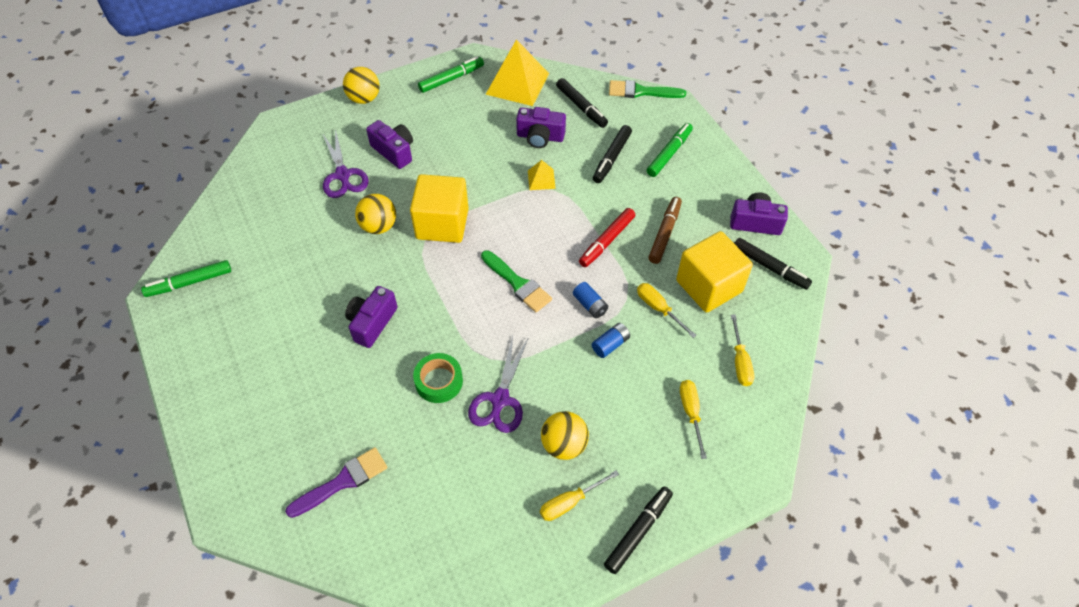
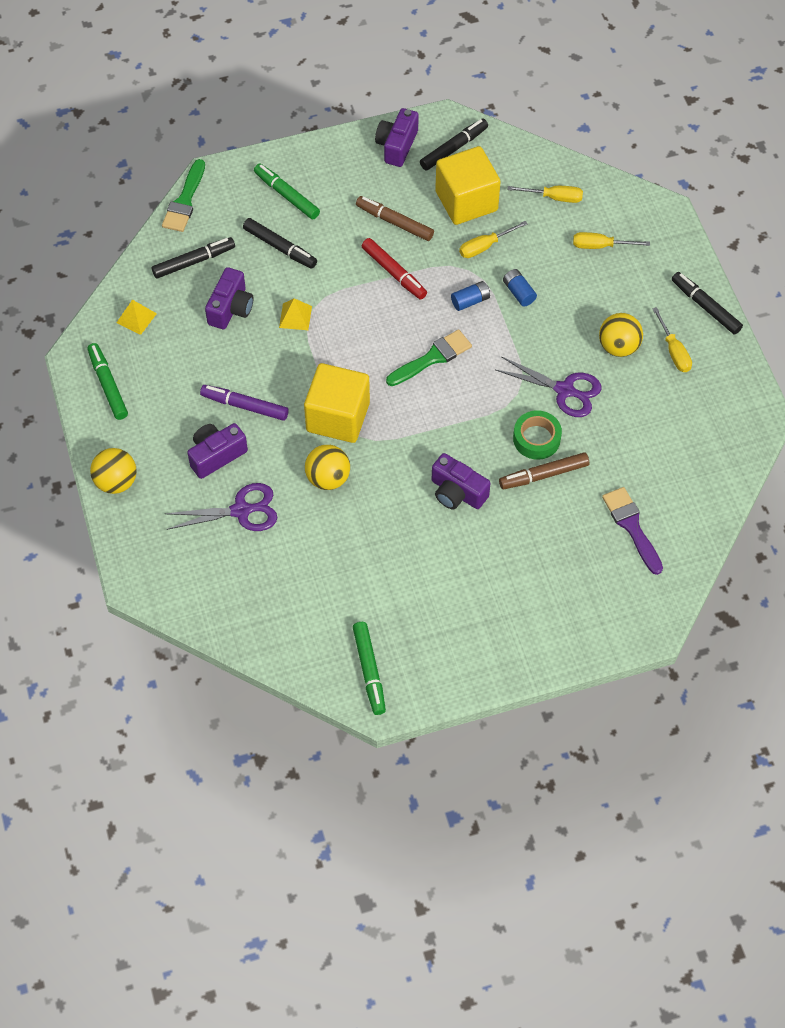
camera: 80 degrees left, 5 degrees up
yellow pyramid [485,39,549,106] -> yellow pyramid [116,300,157,335], size x0.48
none -> purple marker [200,385,289,421]
none -> brown marker [499,453,589,489]

